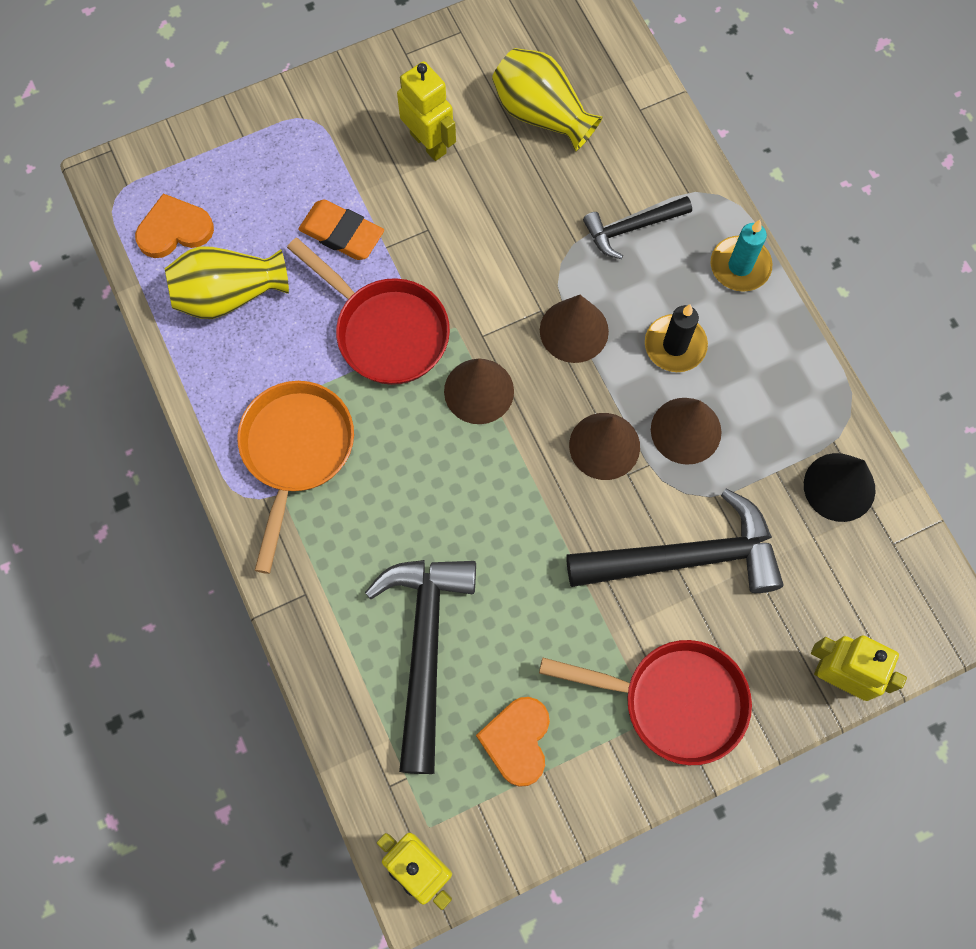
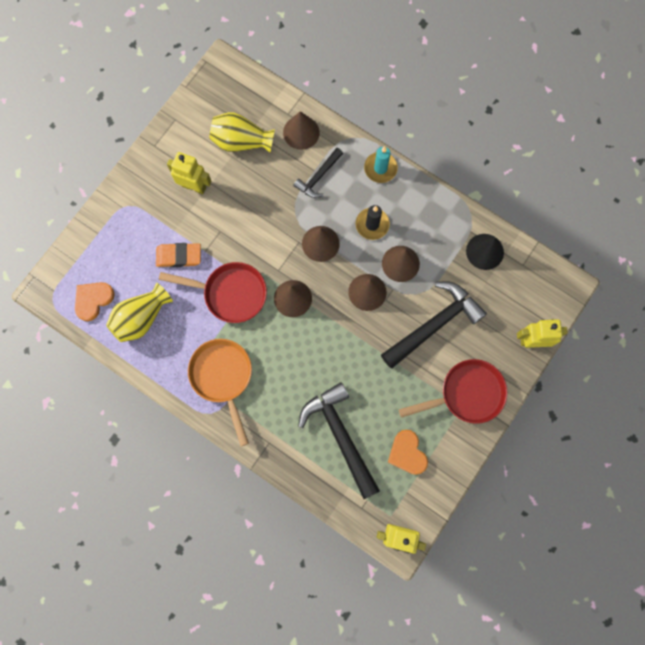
camera: 30 degrees left, 5 degrees up
none -> brown cone [283,111,320,150]

